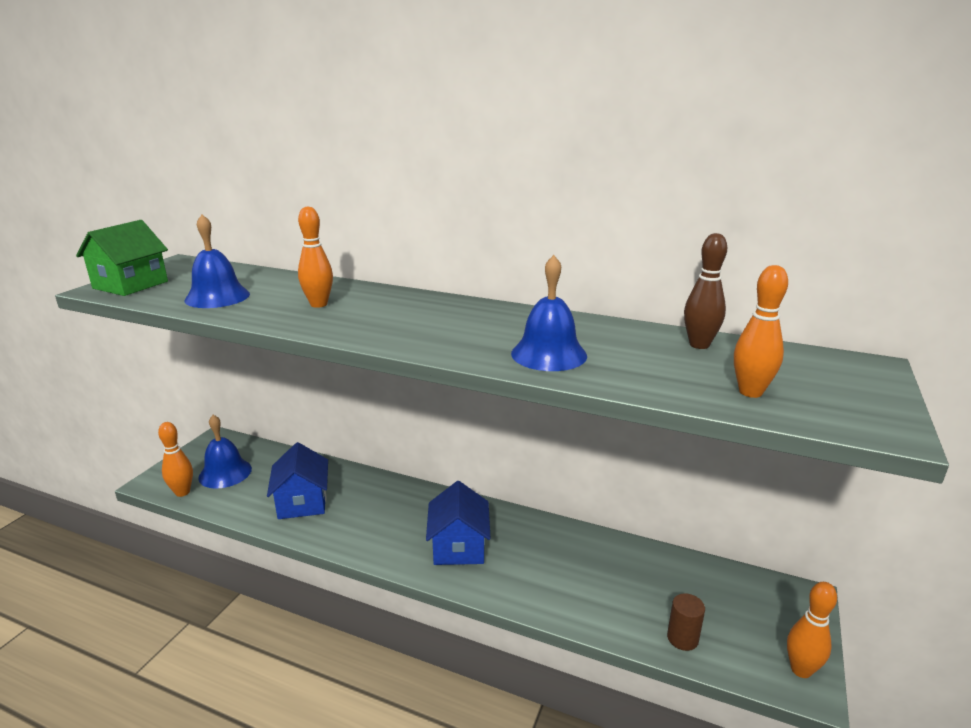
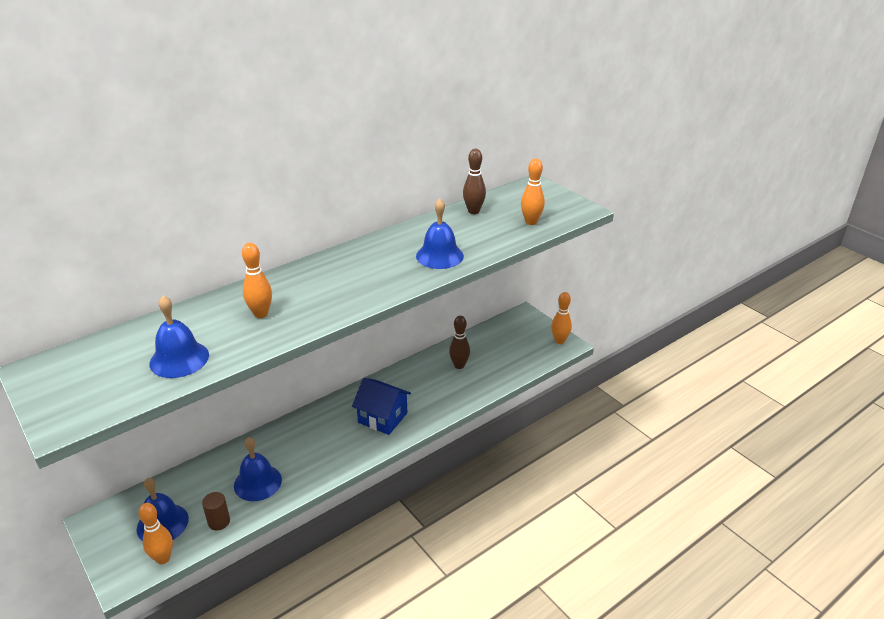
camera: 60 degrees left, 10 degrees up
green house [76,220,168,296] -> none
blue house [267,442,328,519] -> blue bell [234,437,282,501]
brown cylinder [667,593,705,651] -> brown cylinder moved to [202,492,230,531]
none -> brown bowling pin [449,316,470,369]

